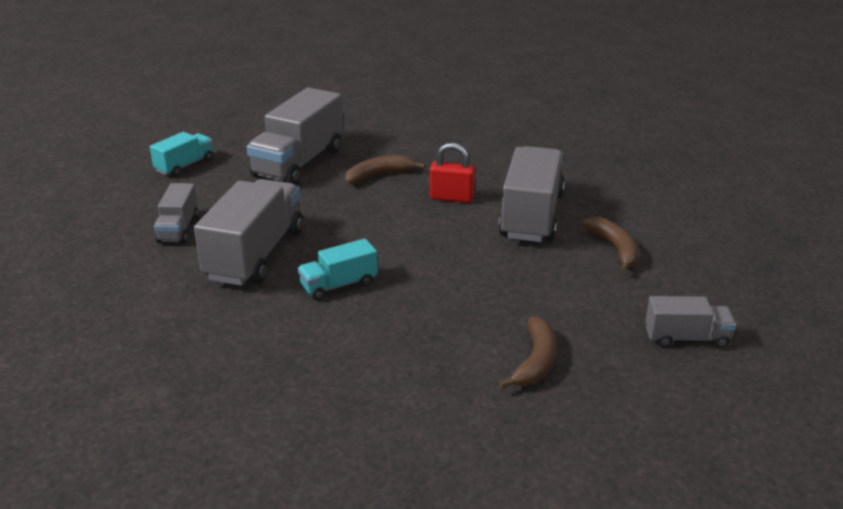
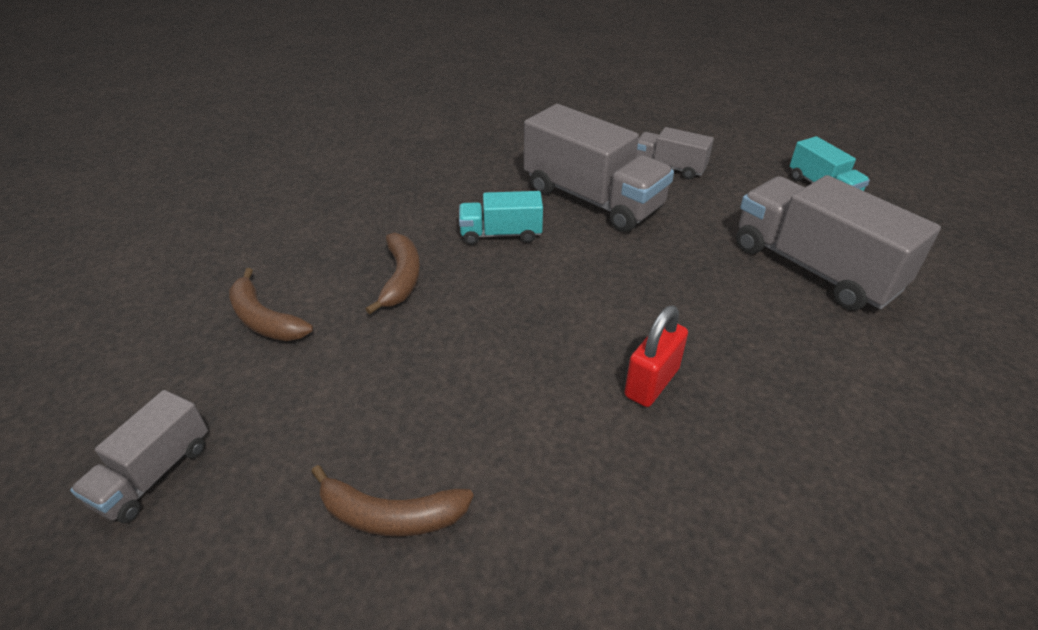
camera: 115 degrees right, 10 degrees up
turquoise truck [298,238,378,301] -> turquoise truck turned 90 degrees counterclockwise [459,191,543,245]
brown banana [345,155,425,184] -> brown banana moved to [365,233,420,314]
grey truck [498,146,565,242] -> none

